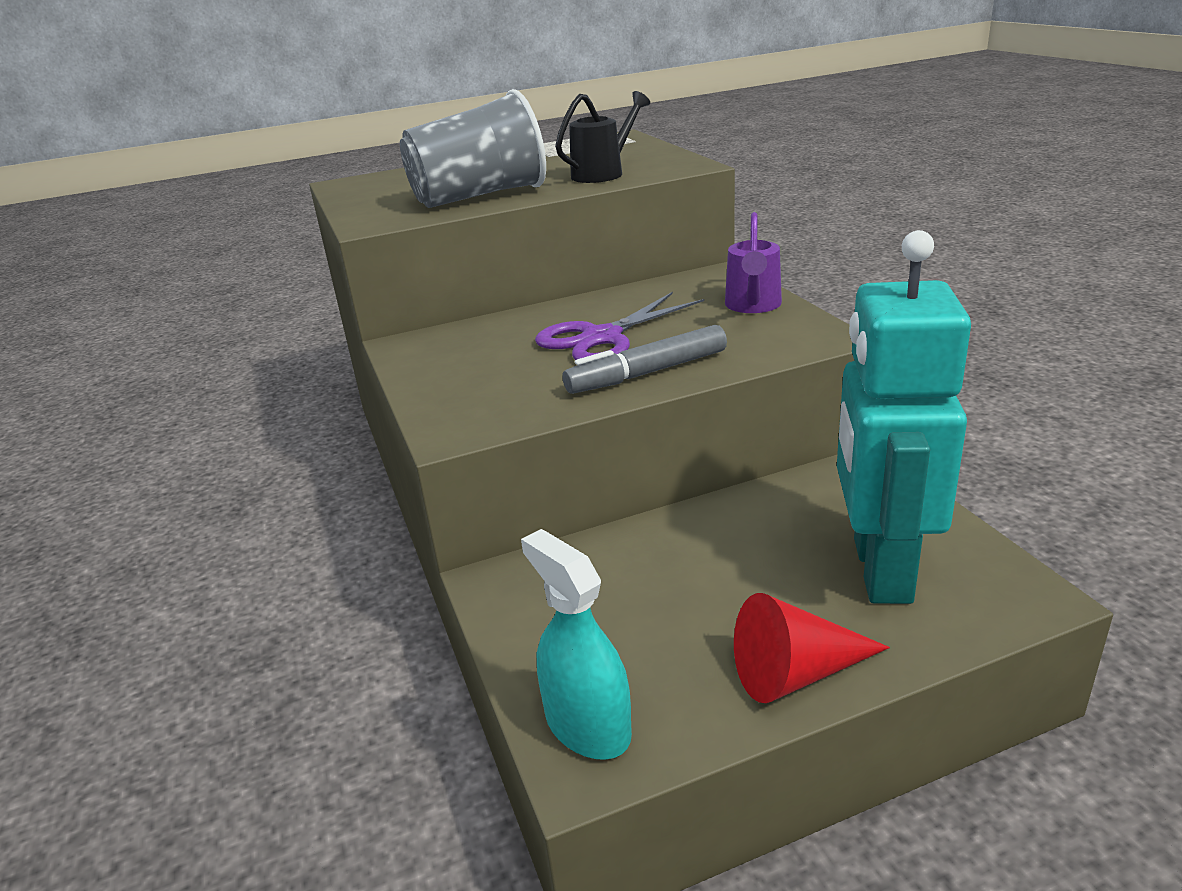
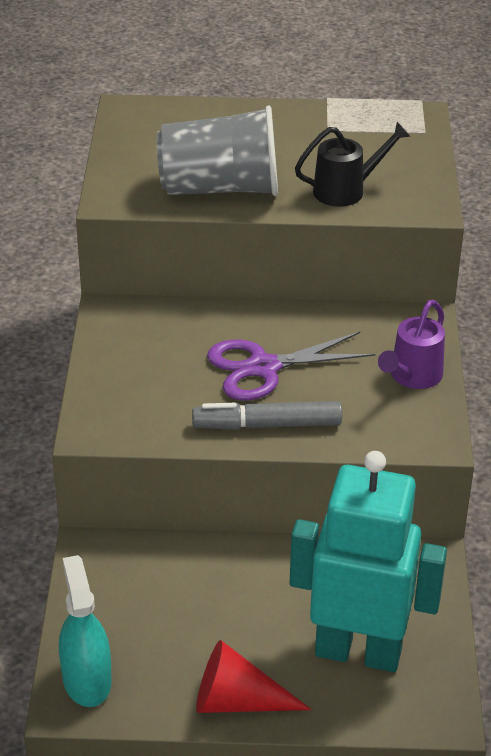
camera: 20 degrees right, 10 degrees up
turquoise robot [837,230,971,604] -> turquoise robot turned 75 degrees clockwise [290,451,447,672]

